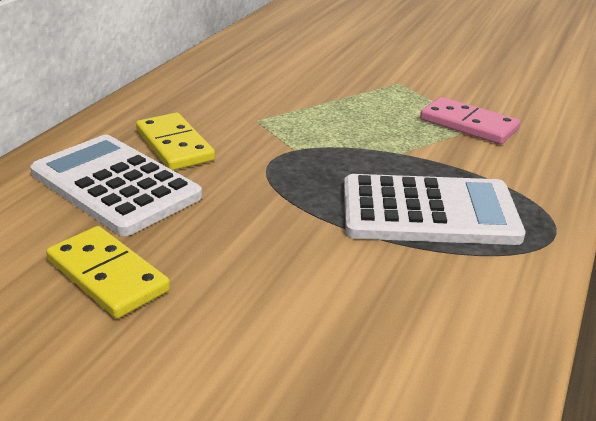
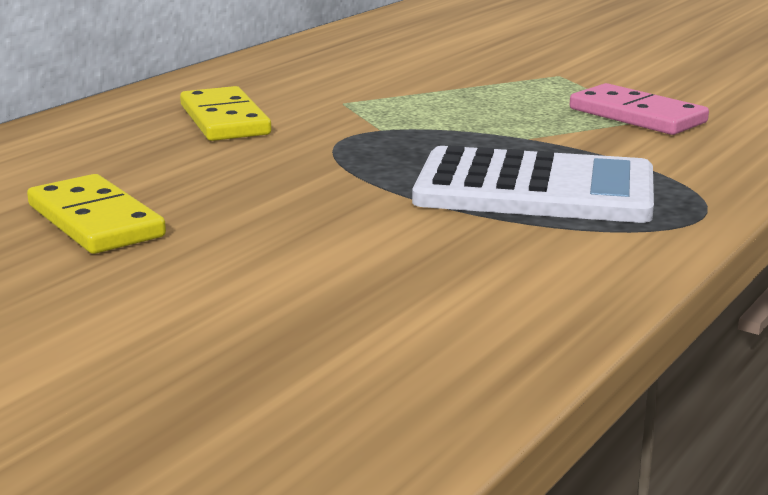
camera: 10 degrees right, 10 degrees down
white calculator [30,135,202,236] -> none

